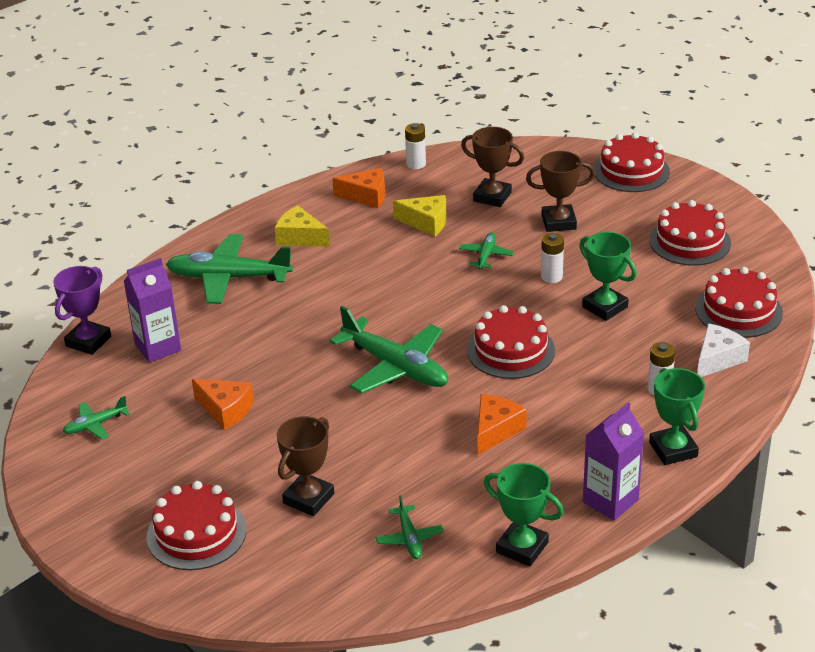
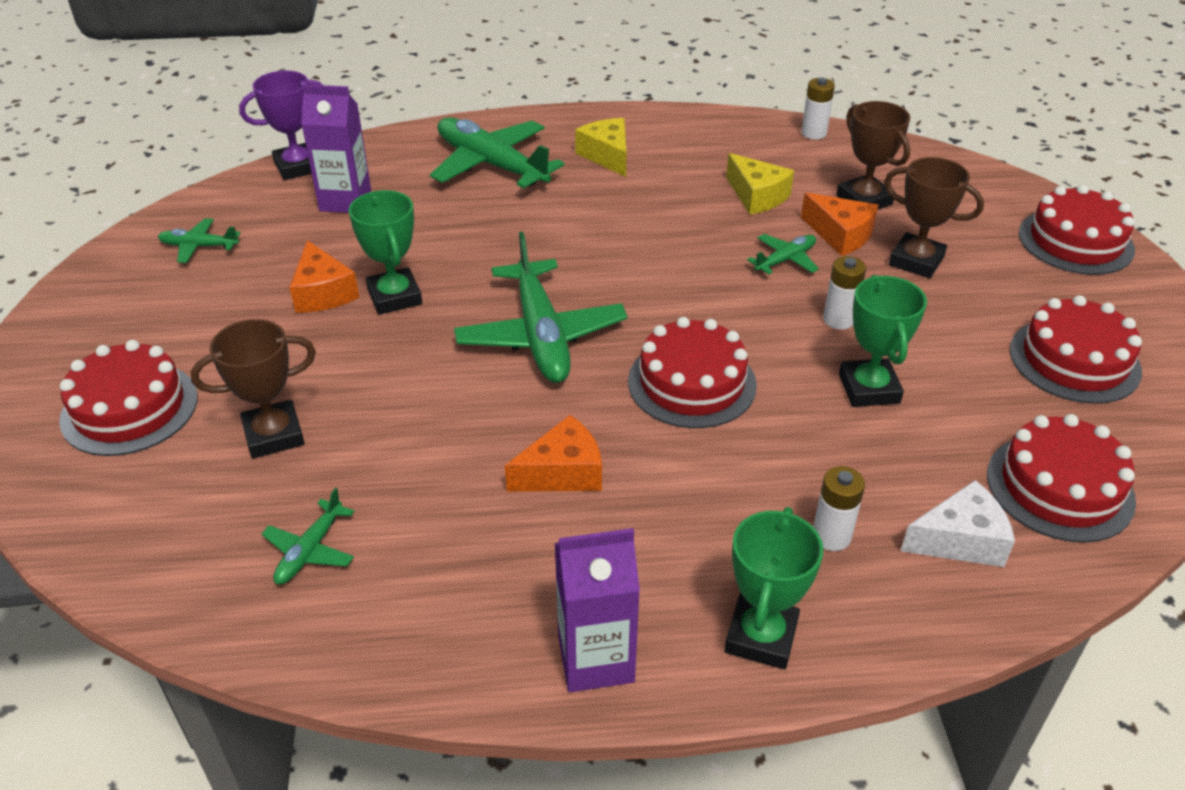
camera: 35 degrees right, 5 degrees up
orange cheese [332,168,385,208] -> orange cheese moved to [801,193,878,256]
green trophy [484,463,564,566] -> green trophy moved to [349,190,422,315]

